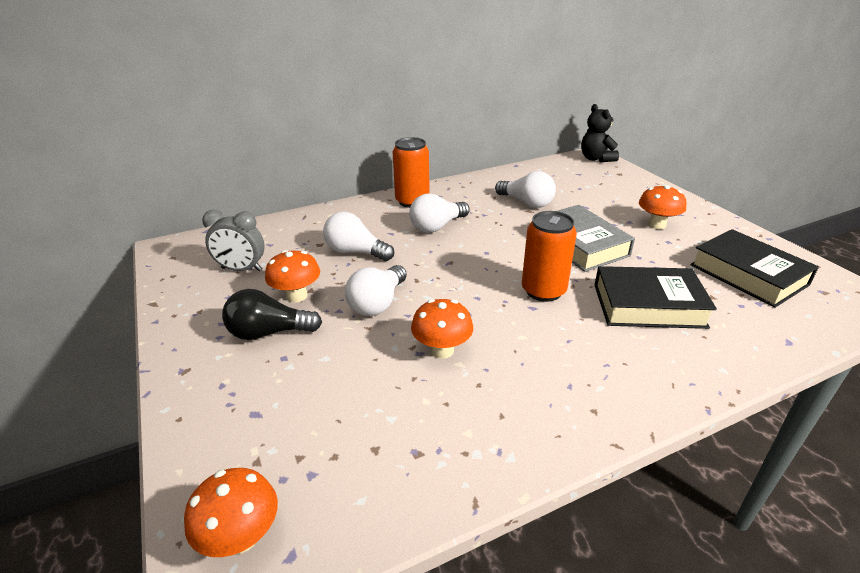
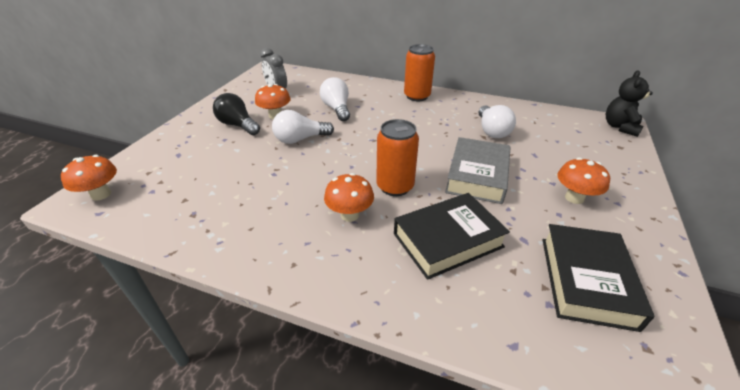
camera: 45 degrees right, 5 degrees up
white light bulb [410,193,470,233] -> none
orange mushroom [411,299,473,359] -> orange mushroom moved to [324,173,374,222]
black book [595,266,717,329] -> black book turned 75 degrees counterclockwise [394,193,510,280]

